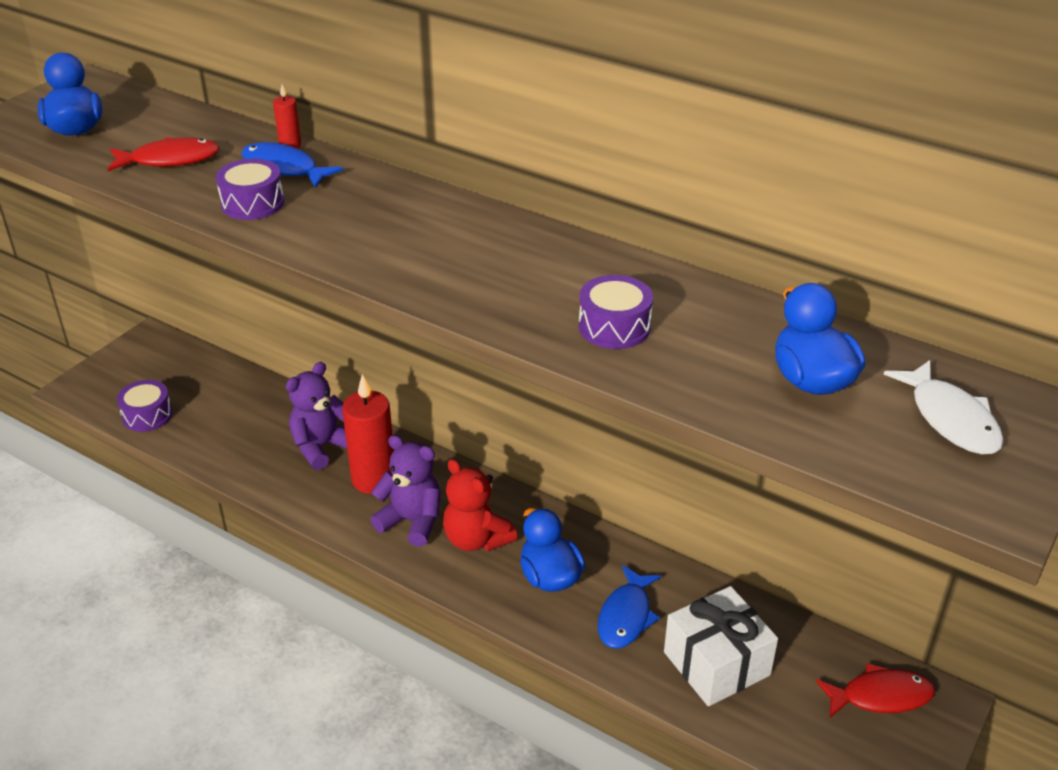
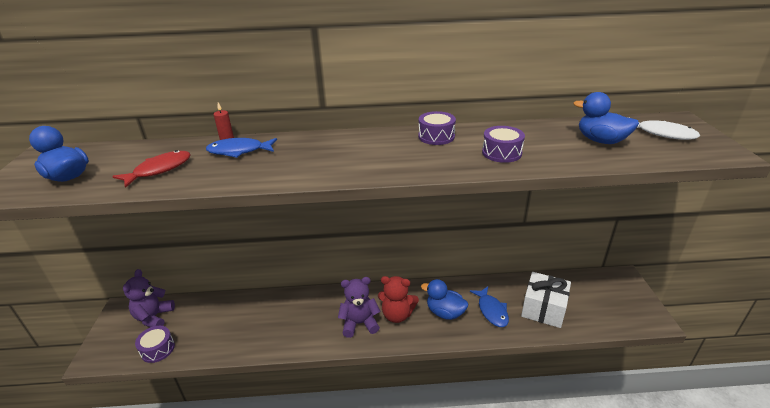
camera: 35 degrees left, 5 degrees down
purple drum [216,159,284,220] -> purple drum moved to [418,111,456,145]
purple teddy bear [286,362,347,470] -> purple teddy bear moved to [123,269,175,327]
red candle [342,374,394,494] -> none
red fish [816,663,935,718] -> none

